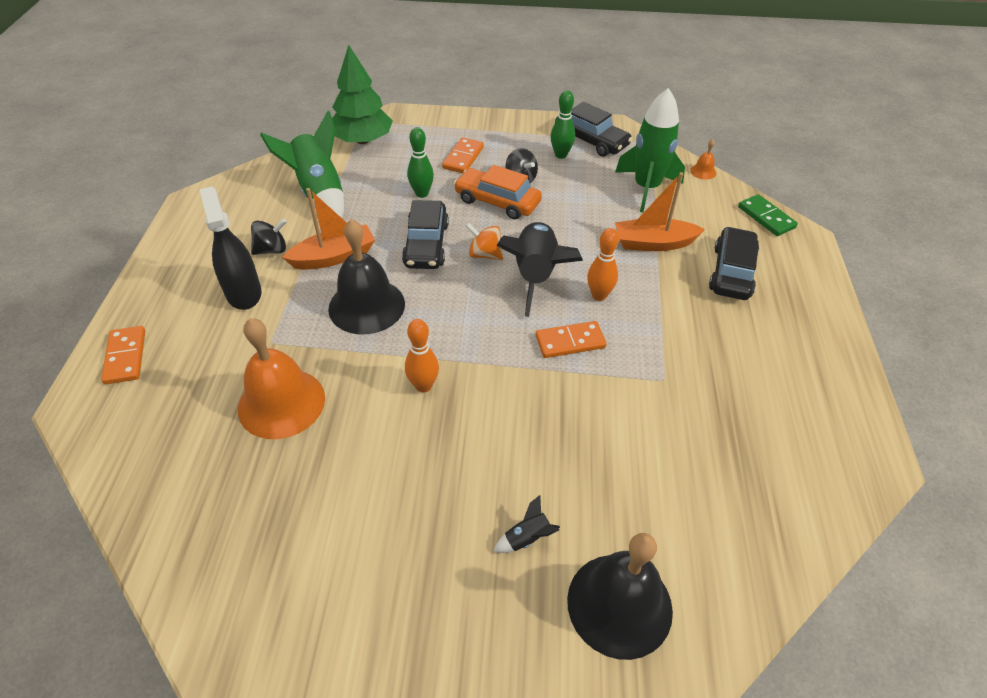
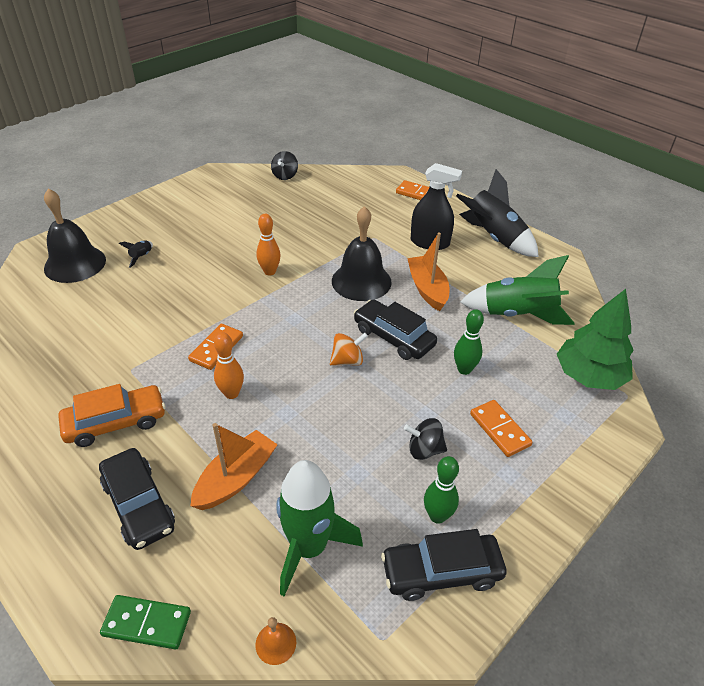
camera: 130 degrees right, 5 degrees down
orange bell [238,318,325,439] -> none
black spinning top [251,218,287,255] -> black spinning top moved to [271,151,298,180]
orange boat [282,188,375,270] -> orange boat turned 150 degrees clockwise [407,233,449,311]
orange car [454,165,542,219] -> orange car moved to [58,384,166,447]
black rocket [496,222,583,317] -> black rocket moved to [456,169,539,257]

